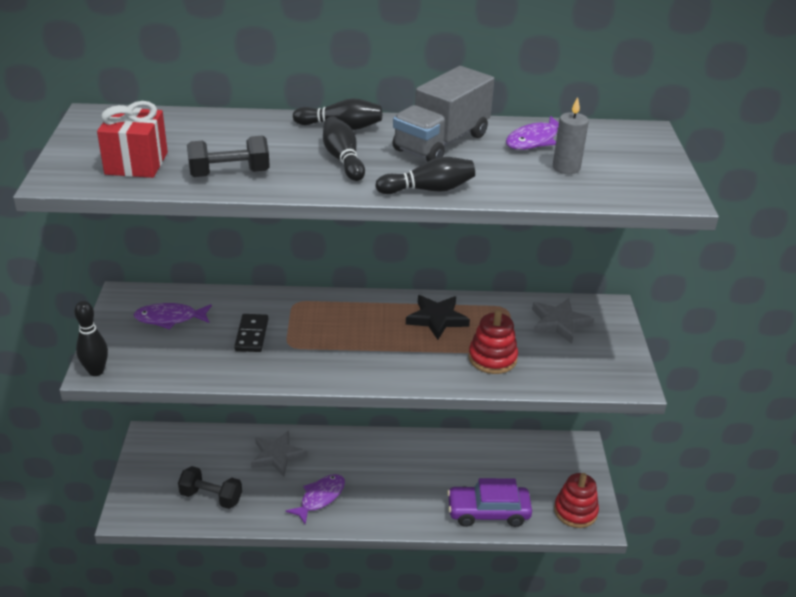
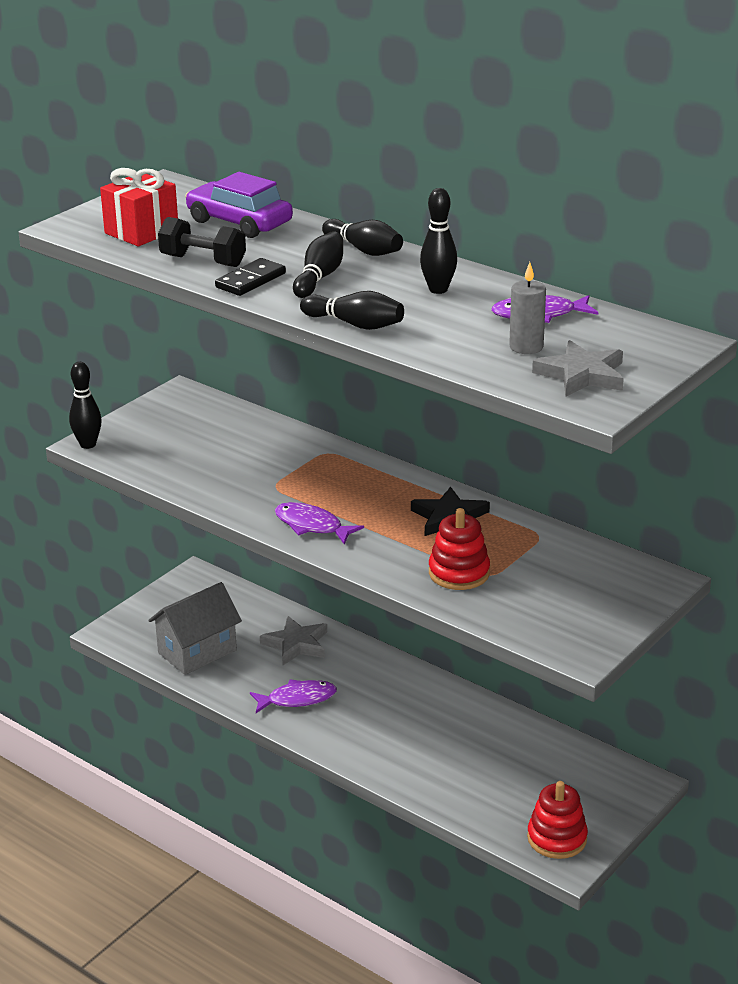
camera: 40 degrees right, 5 degrees down
purple fish [133,303,212,329] -> purple fish moved to [275,502,364,544]
black dumbbell [178,466,242,509] -> grey house [148,582,242,675]
black domino [234,314,268,352] -> black domino moved to [215,258,286,296]
grey truck [393,66,494,162] -> black bowling pin [420,188,457,294]
purple car [447,478,532,527] -> purple car moved to [185,172,293,238]
grey star [532,298,594,344] -> grey star moved to [532,340,624,397]

